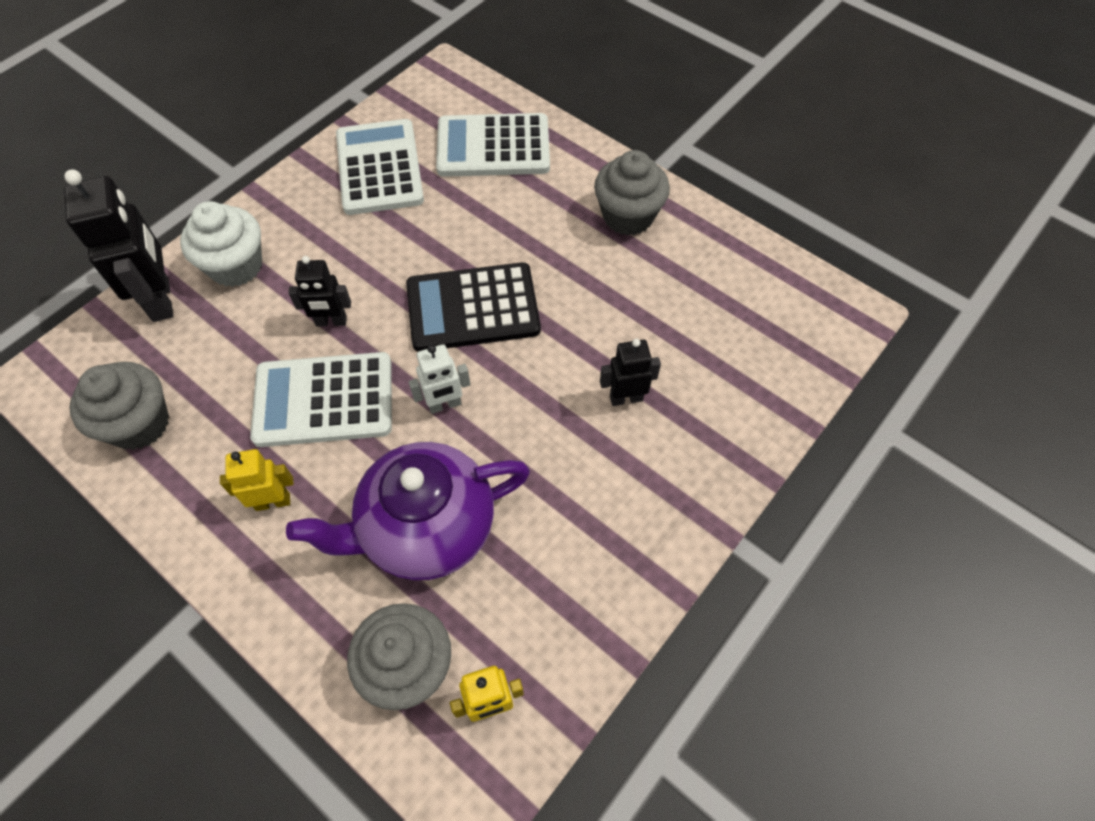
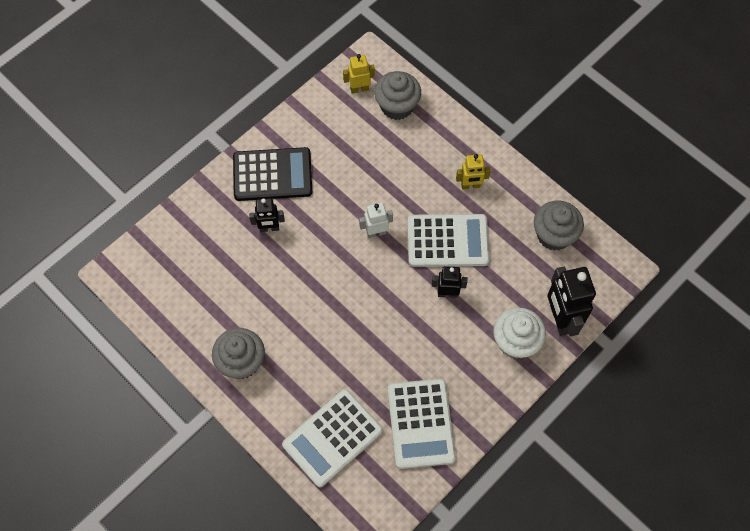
camera: 175 degrees left, 5 degrees up
purple teapot [286,442,530,580] -> none
black calculator [406,262,541,352] -> black calculator moved to [233,147,312,201]
white calculator [436,113,550,177] -> white calculator turned 135 degrees clockwise [282,389,383,487]

